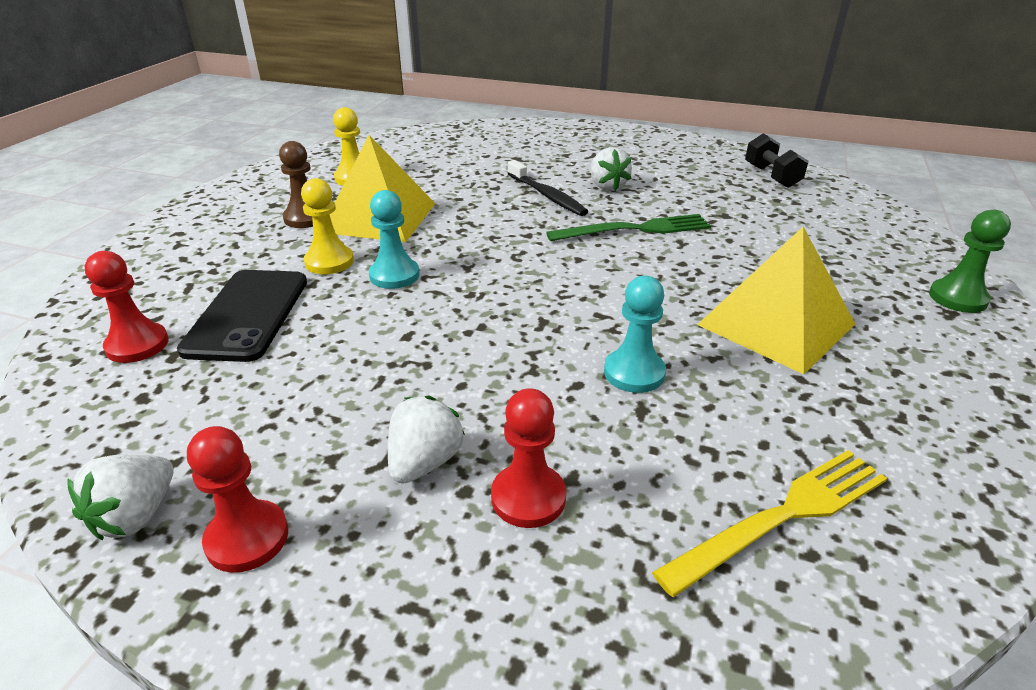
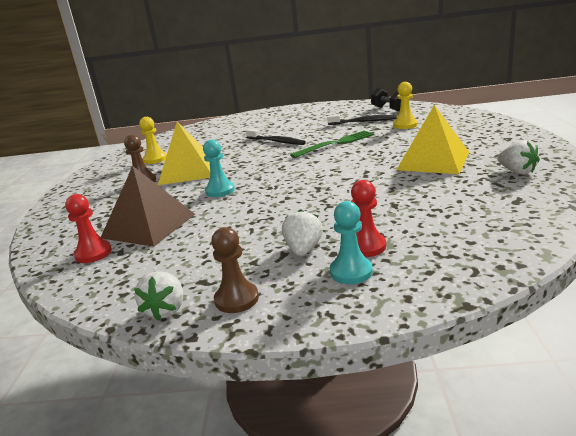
camera: 15 degrees left, 10 degrees down
black phone [177,270,307,362] -> brown pyramid [101,166,195,247]
red pawn [187,426,288,573] -> brown pawn [211,227,259,313]
yellow pawn [301,178,354,274] -> yellow pawn moved to [393,82,418,129]
white strawberry [590,147,632,191] -> white strawberry moved to [497,140,540,175]
turquoise pawn [604,276,666,393] -> turquoise pawn moved to [330,201,373,284]
yellow fork [652,450,887,597] -> none
green pawn [929,210,1011,313] -> none
none -> black toothbrush [327,115,397,125]

